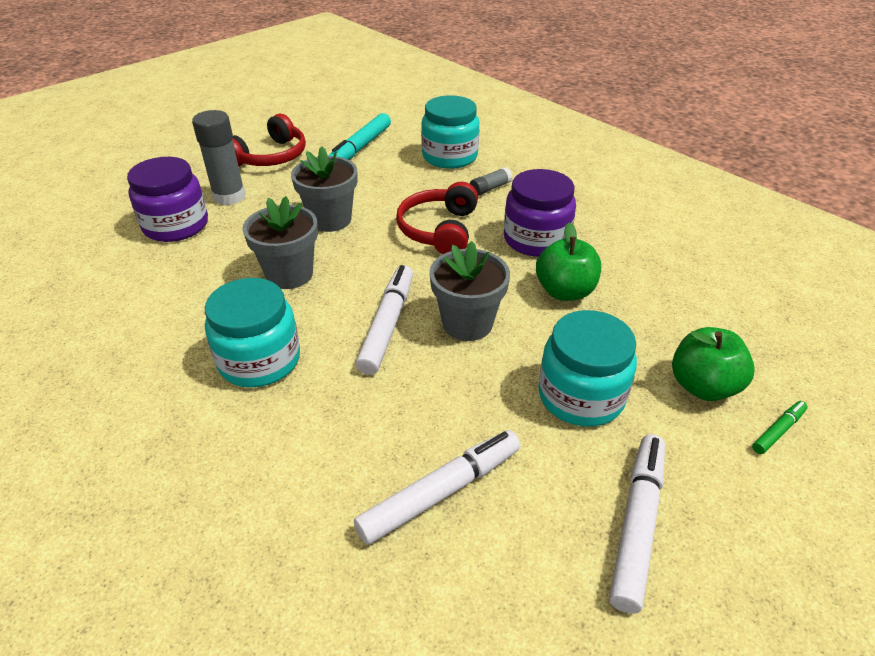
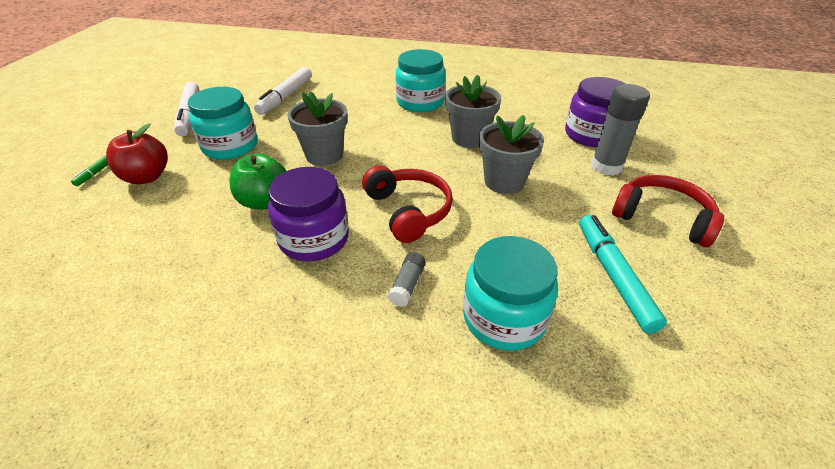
camera: 145 degrees right, 0 degrees up
red headphones [232,114,306,166] -> red headphones turned 120 degrees clockwise [612,175,724,247]
white marker [356,265,413,375] -> none
green apple [672,327,755,401] -> red apple [106,123,168,184]

